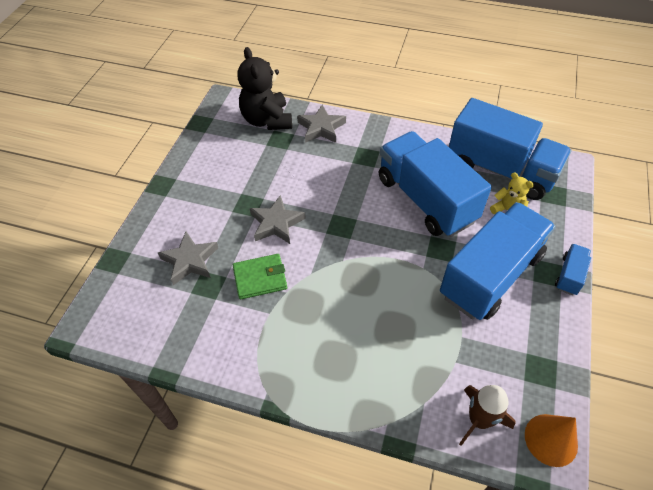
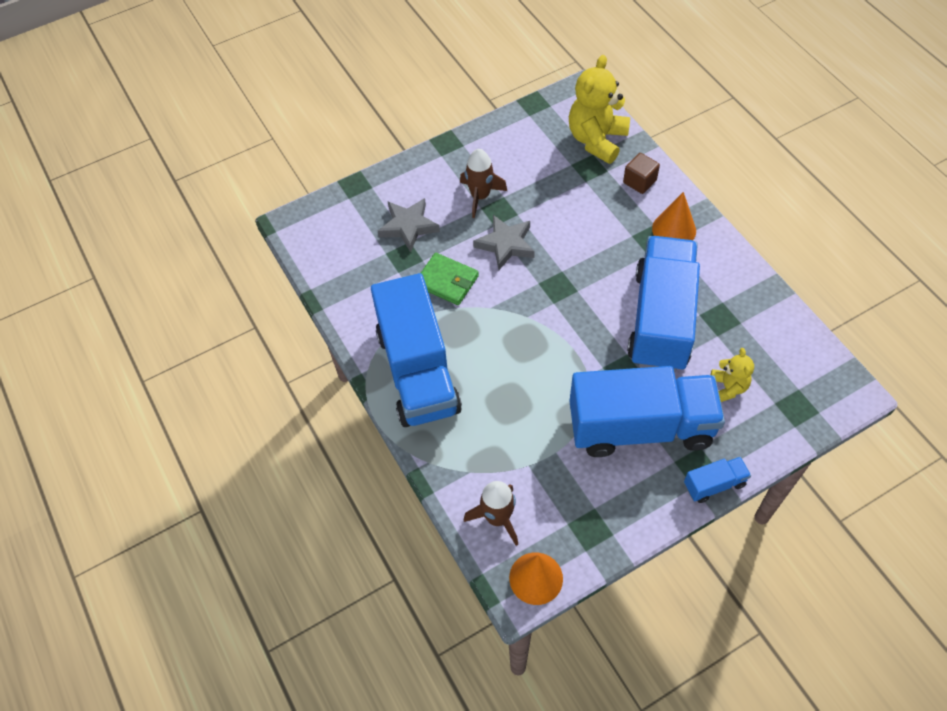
camera: 45 degrees right, 5 degrees up
black teddy bear [237,47,292,130] -> yellow teddy bear [569,55,630,164]
grey star [297,105,346,143] -> brown cube [623,153,660,194]
blue truck [449,98,572,200] -> blue truck moved to [371,273,462,427]
none -> brown rocket [460,149,507,218]
none -> orange cone [652,192,696,240]

